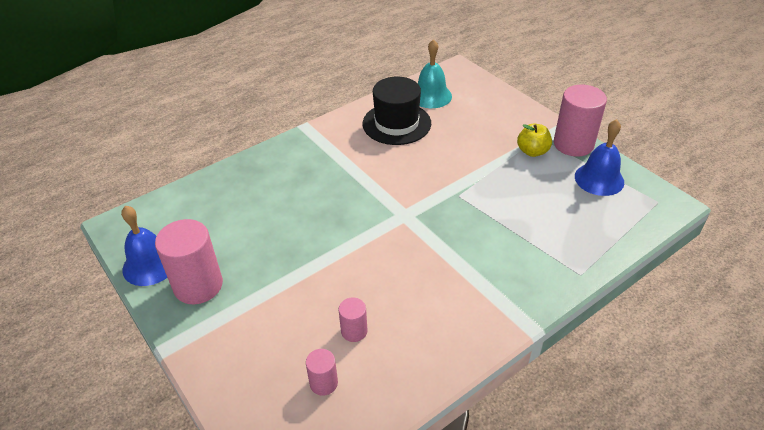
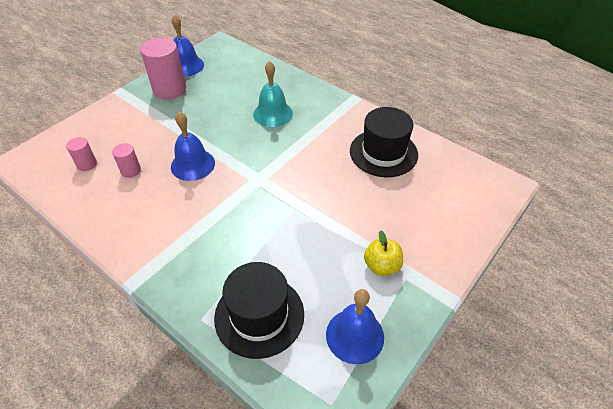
camera: 75 degrees right, 5 degrees up
turquoise bell [418,39,452,108] -> turquoise bell moved to [253,61,293,127]
pink cylinder [554,85,607,156] -> none
none -> blue bell [171,112,215,181]
none -> black hat [214,262,304,359]

